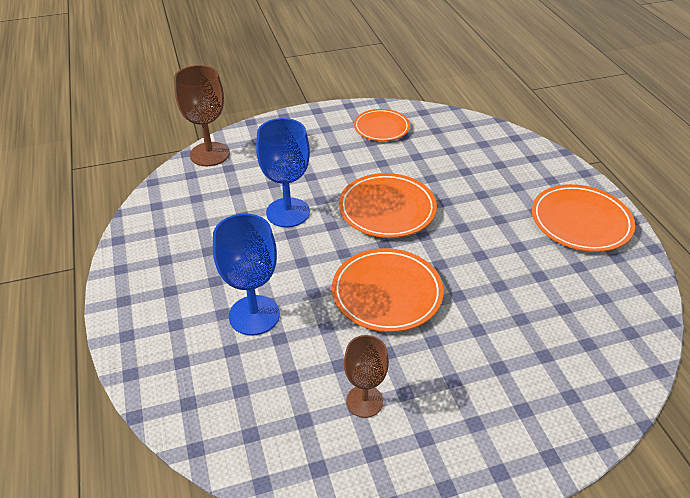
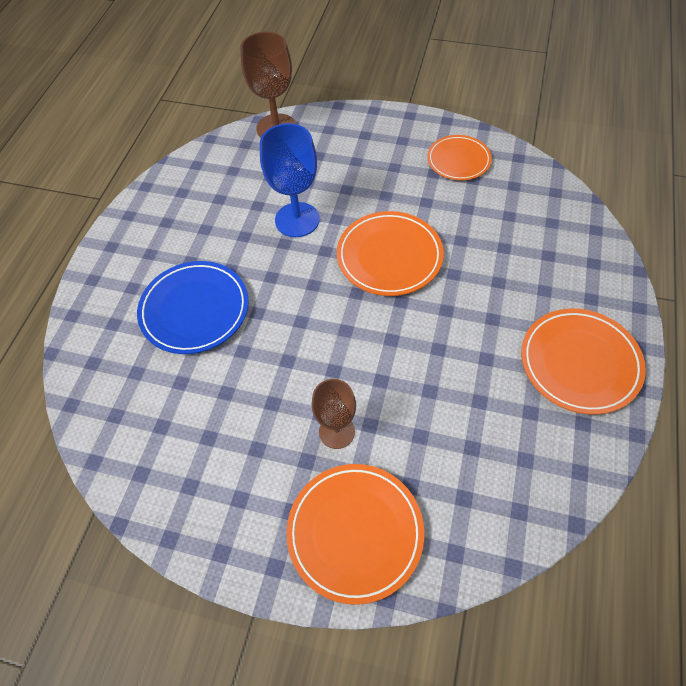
camera: 35 degrees right, 15 degrees up
blue goblet [213,213,280,336] -> blue plate [137,261,249,354]
orange plate [332,248,444,332] -> orange plate moved to [286,464,424,605]
brown goblet [344,335,389,418] -> brown goblet moved to [312,379,356,449]

